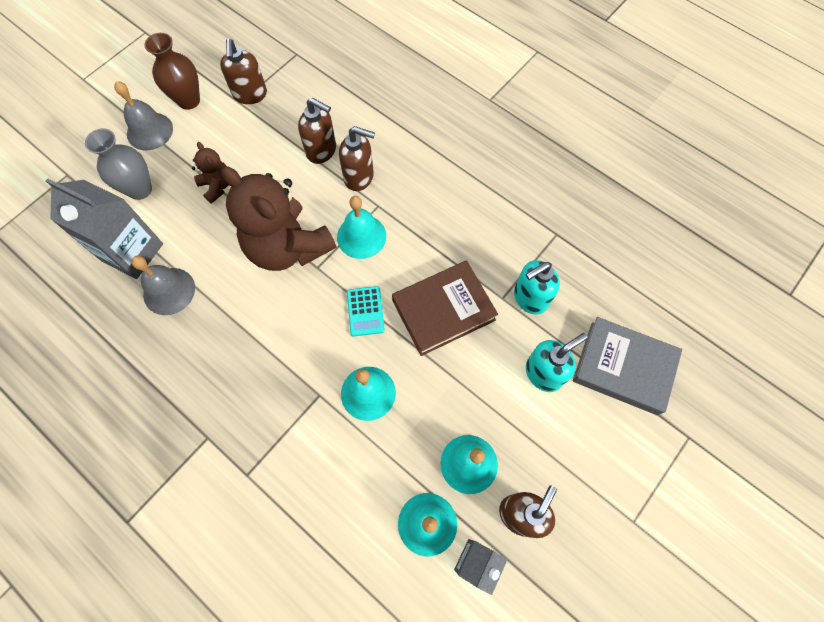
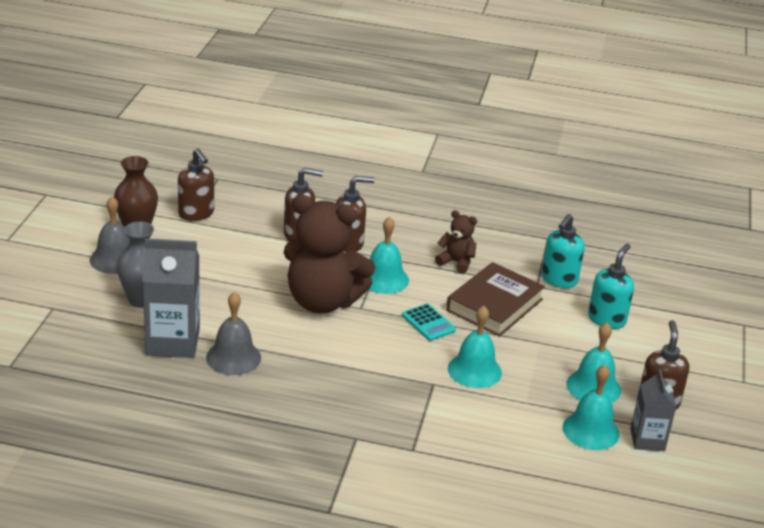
camera: 30 degrees left, 35 degrees down
brown teddy bear [192,142,228,204] -> brown teddy bear moved to [435,210,477,274]
grey book [573,317,682,415] -> none

